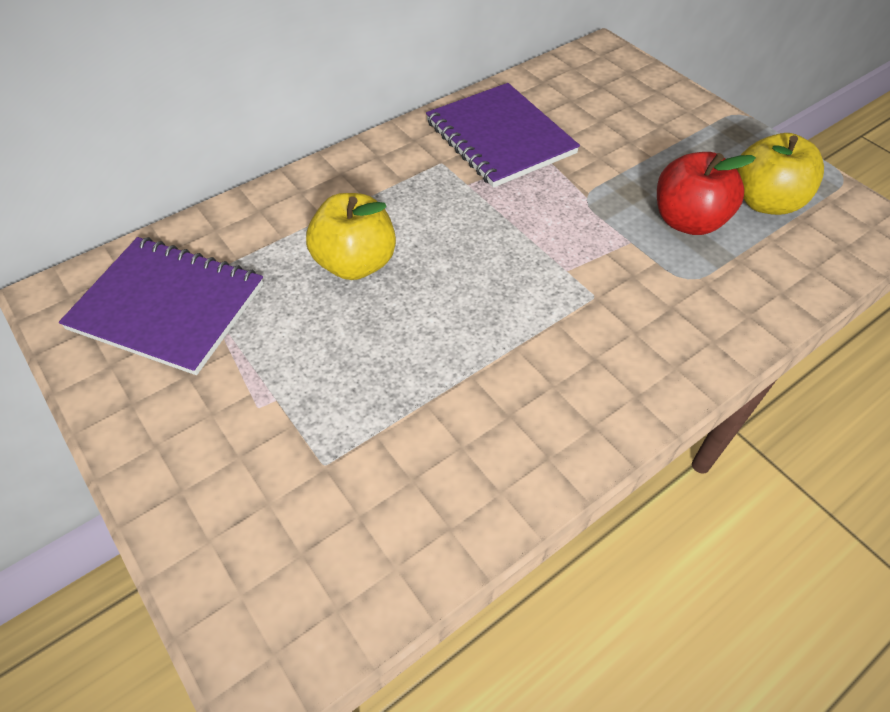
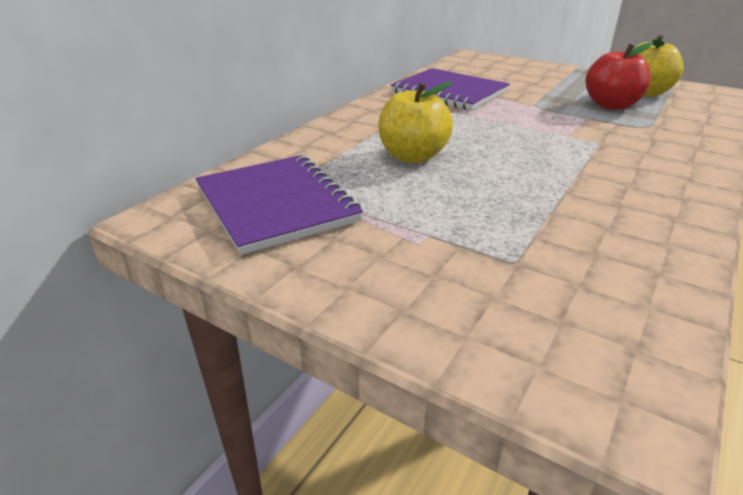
camera: 20 degrees left, 20 degrees down
purple notebook [59,237,264,375] -> purple notebook turned 60 degrees clockwise [196,155,363,255]

